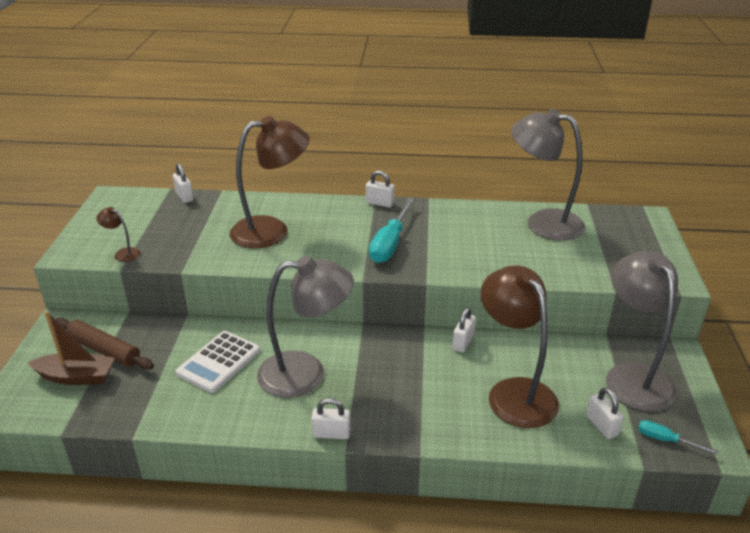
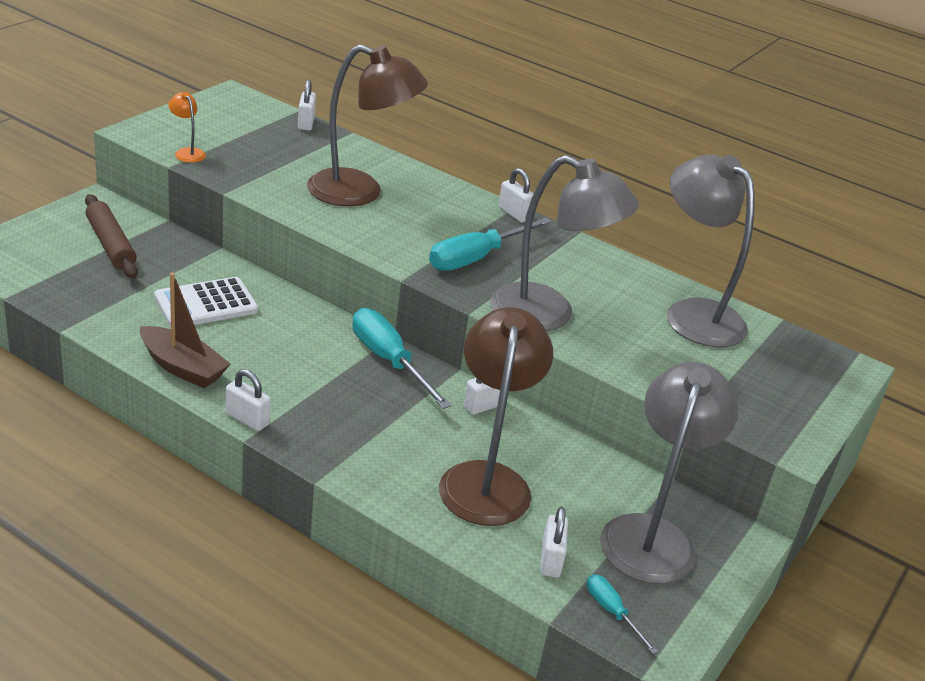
camera: 25 degrees right, 0 degrees up
brown boat [28,311,115,385] -> brown boat moved to [140,273,230,388]
brown lamp [96,207,140,262] -> orange lamp [168,92,206,163]
grey lamp [257,256,354,398] -> grey lamp moved to [490,155,639,331]
none -> turquoise screwdriver [352,308,452,409]

